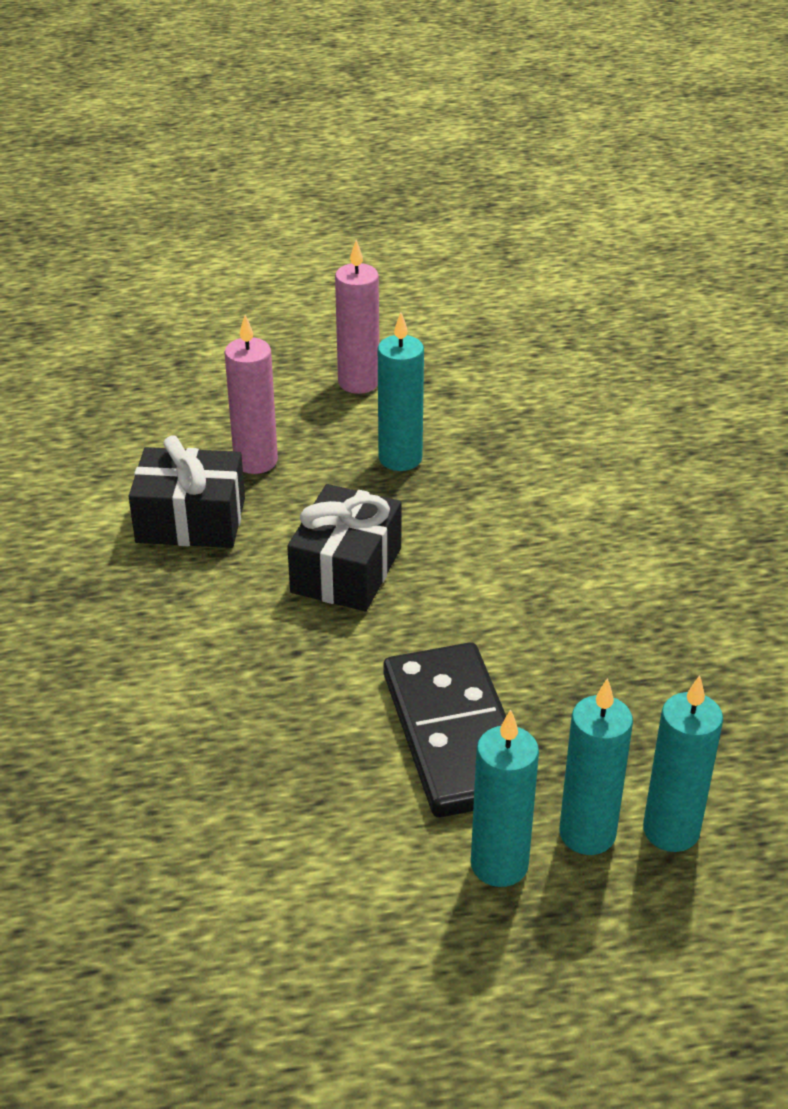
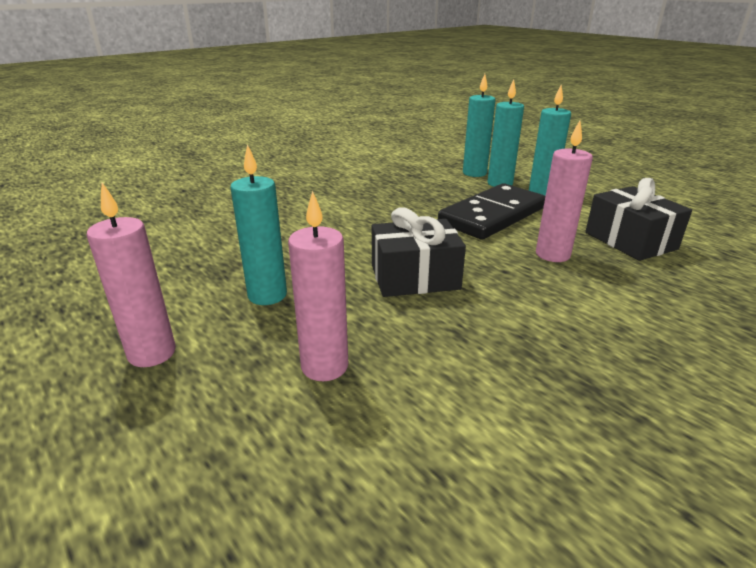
camera: 120 degrees left, 10 degrees down
black gift [129,435,245,548] -> black gift moved to [585,178,692,261]
none -> pink candle [536,121,593,262]

